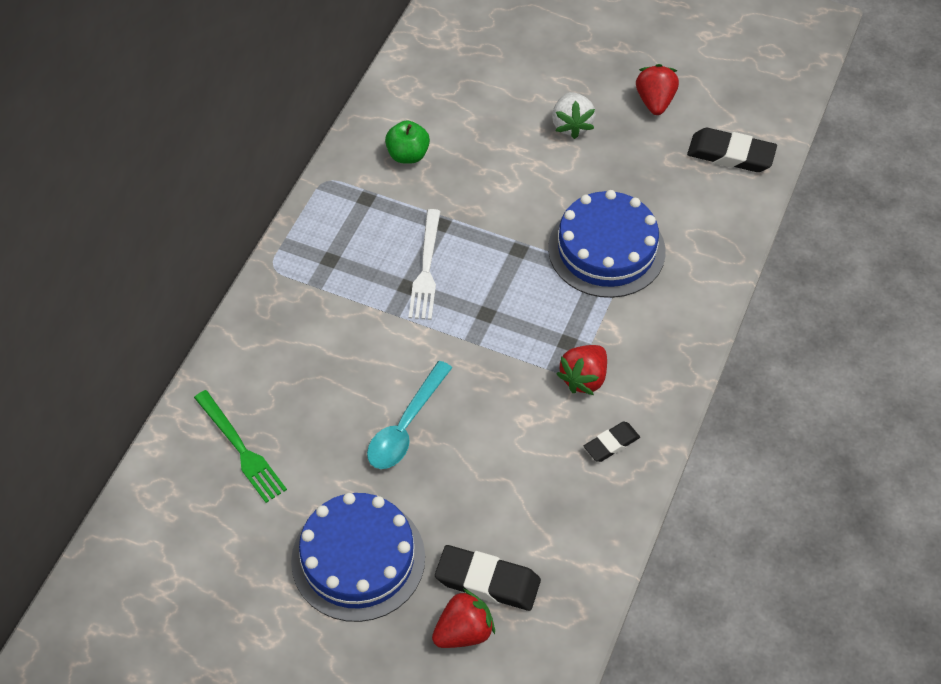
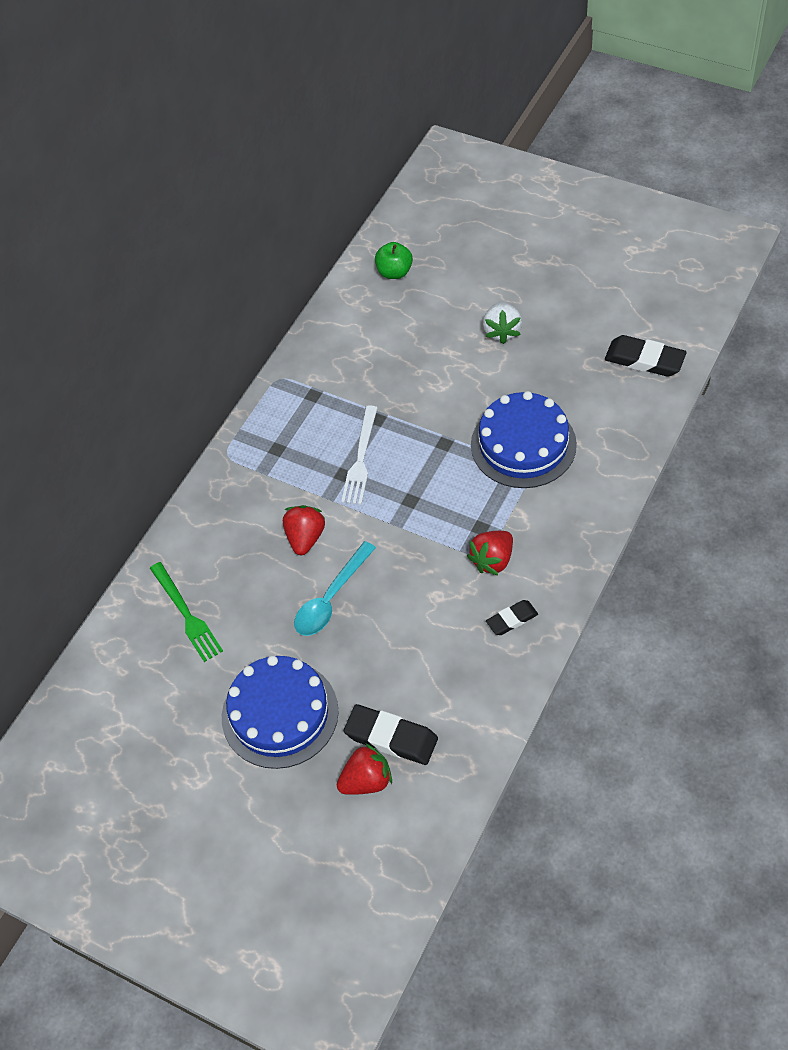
camera: 10 degrees right, 0 degrees up
green apple [385,120,430,164] -> green apple moved to [375,242,413,279]
red strawberry [636,64,679,115] -> red strawberry moved to [283,505,325,555]

